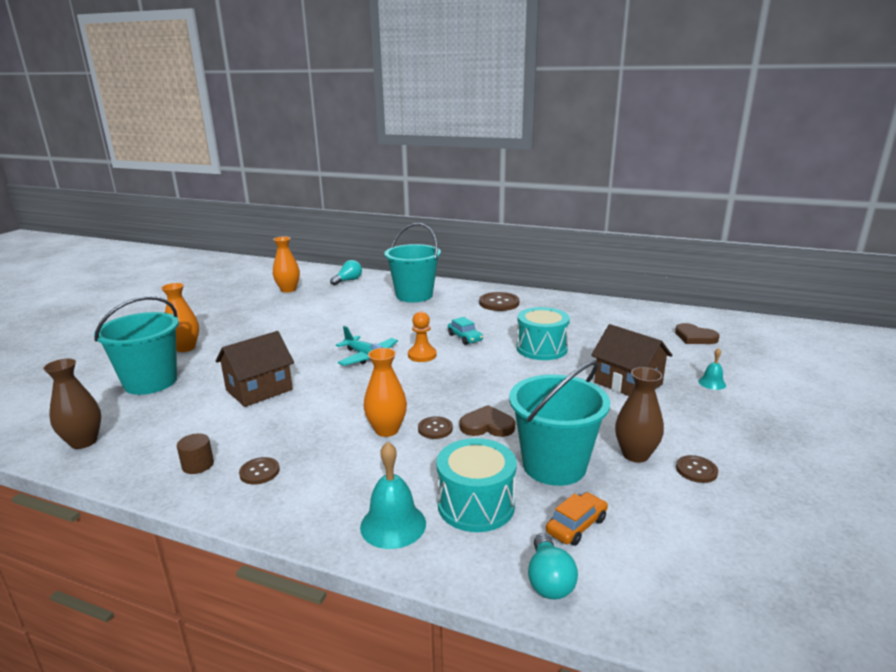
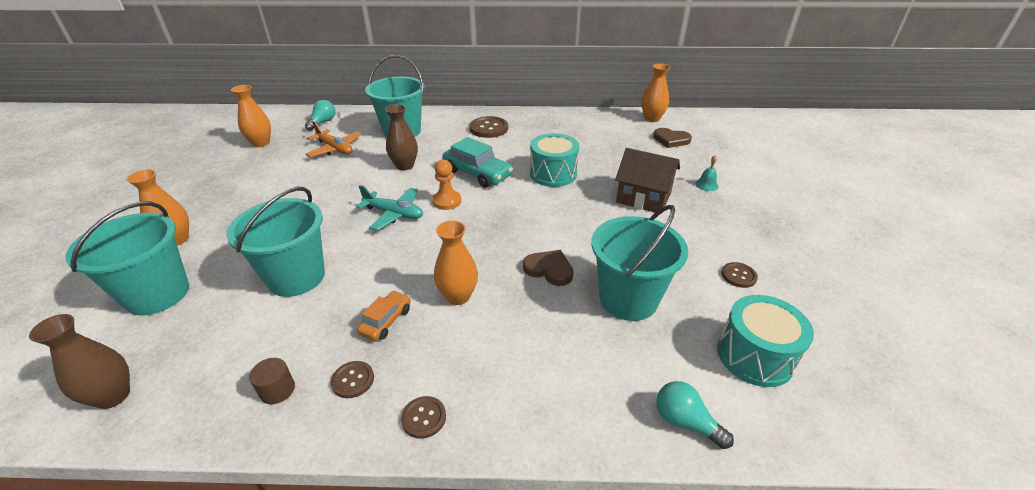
camera: 20 degrees left, 15 degrees up
brown house [216,331,294,407] -> turquoise bucket [227,187,325,297]
turquoise bell [360,442,426,549] -> none
brown button [418,416,453,439] -> brown button moved to [401,396,446,439]
turquoise drum [436,438,517,532] -> turquoise drum moved to [717,295,814,387]
turquoise car [448,317,483,345] -> turquoise car [442,137,513,188], size x1.74
brown heart [460,405,515,437] -> brown heart turned 45 degrees clockwise [523,250,573,286]
turquoise light bulb [528,533,578,599] -> turquoise light bulb turned 150 degrees clockwise [656,381,734,449]
orange car [546,492,608,546] -> orange car moved to [357,290,411,341]
brown vase [615,367,664,463] -> brown vase moved to [385,104,418,170]
none -> orange plane [305,121,362,157]
none -> orange vase [642,64,671,122]

